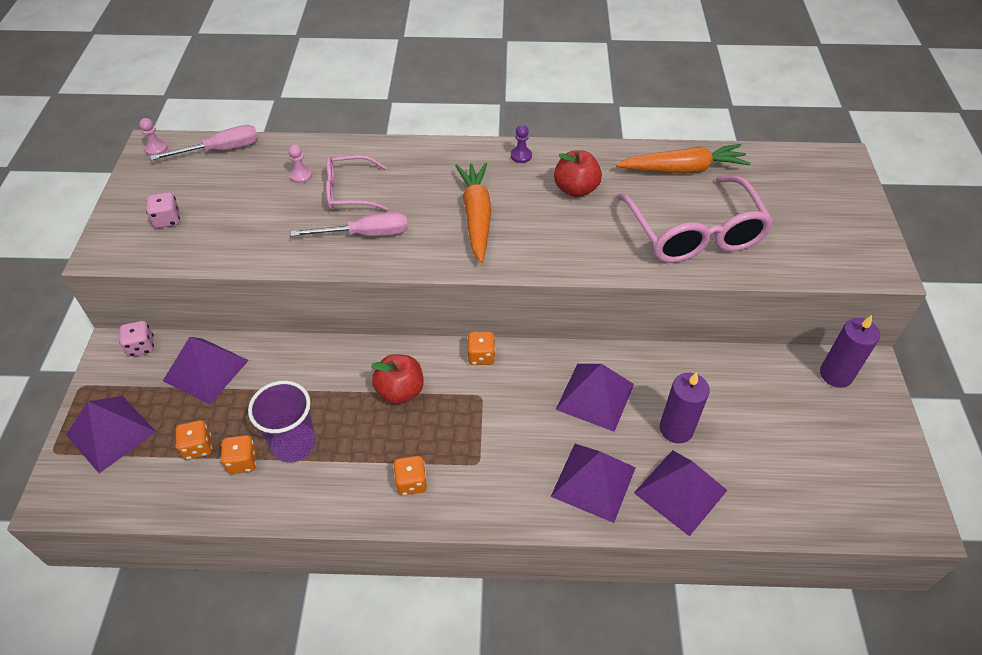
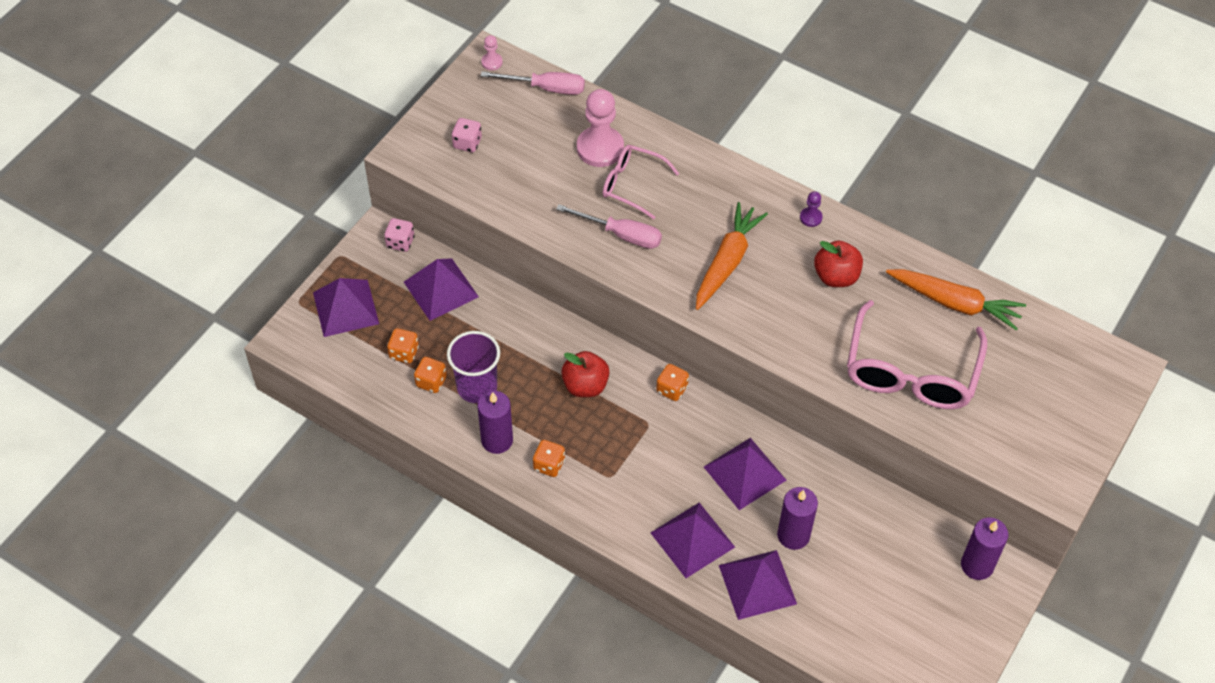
camera: 30 degrees right, 5 degrees up
pink pawn [288,145,312,183] -> pink pawn [577,89,624,167], size x2.17
none -> purple candle [478,391,513,454]

